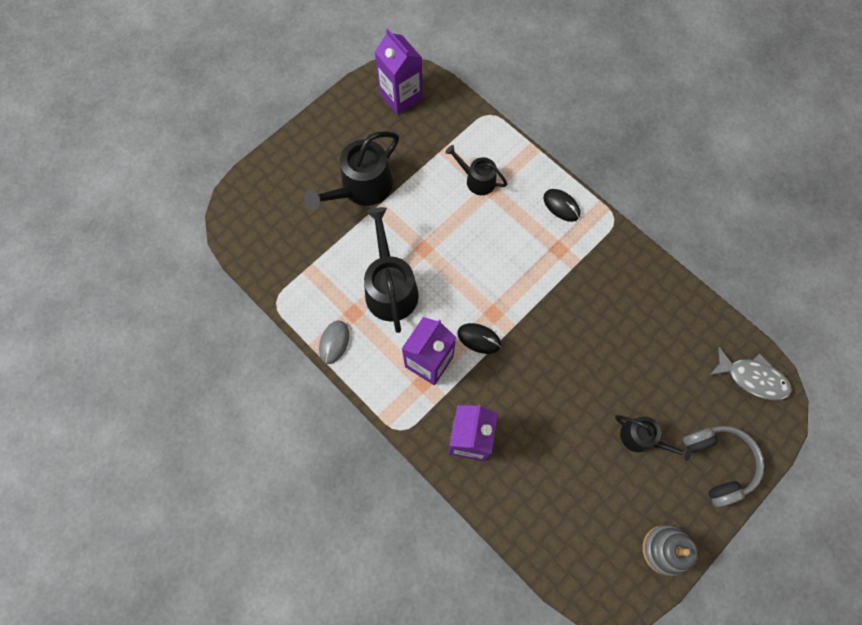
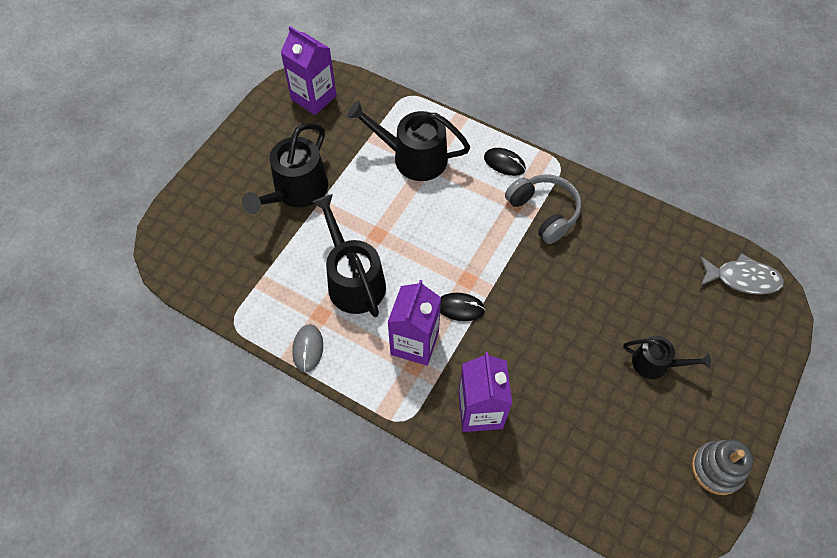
camera: 15 degrees left, 10 degrees down
black watering can [445,145,507,195] -> black watering can [347,101,470,181], size x1.72
grey headphones [683,426,764,507] -> grey headphones moved to [505,174,582,244]

